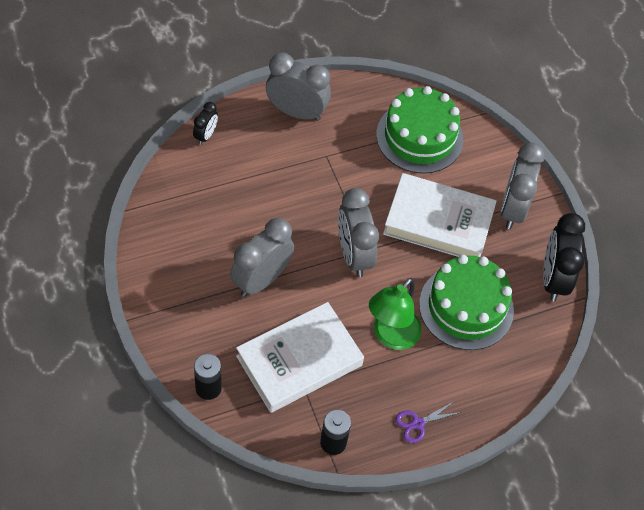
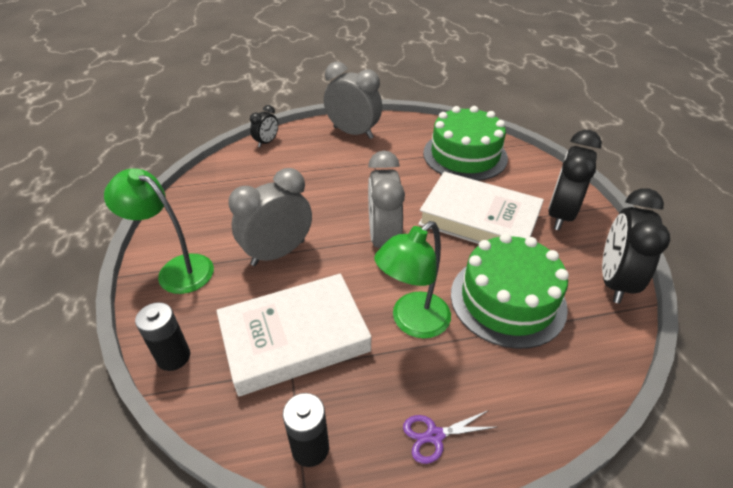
camera: 15 degrees right, 15 degrees down
grey clock [500,143,545,229] -> black clock [548,130,602,231]
none -> green lamp [104,168,214,294]

